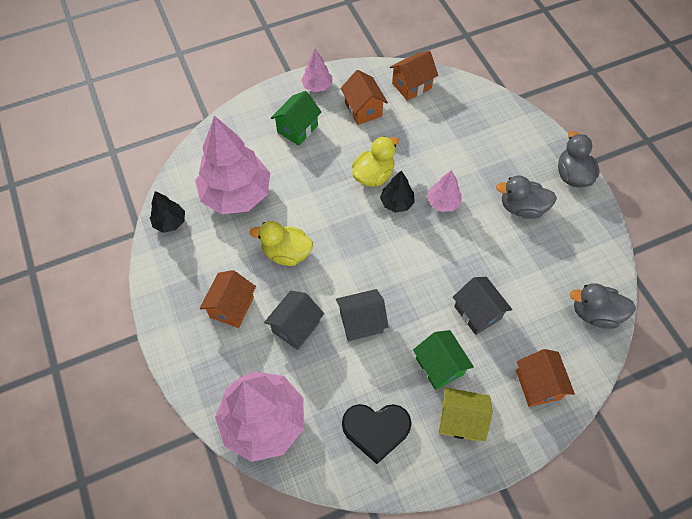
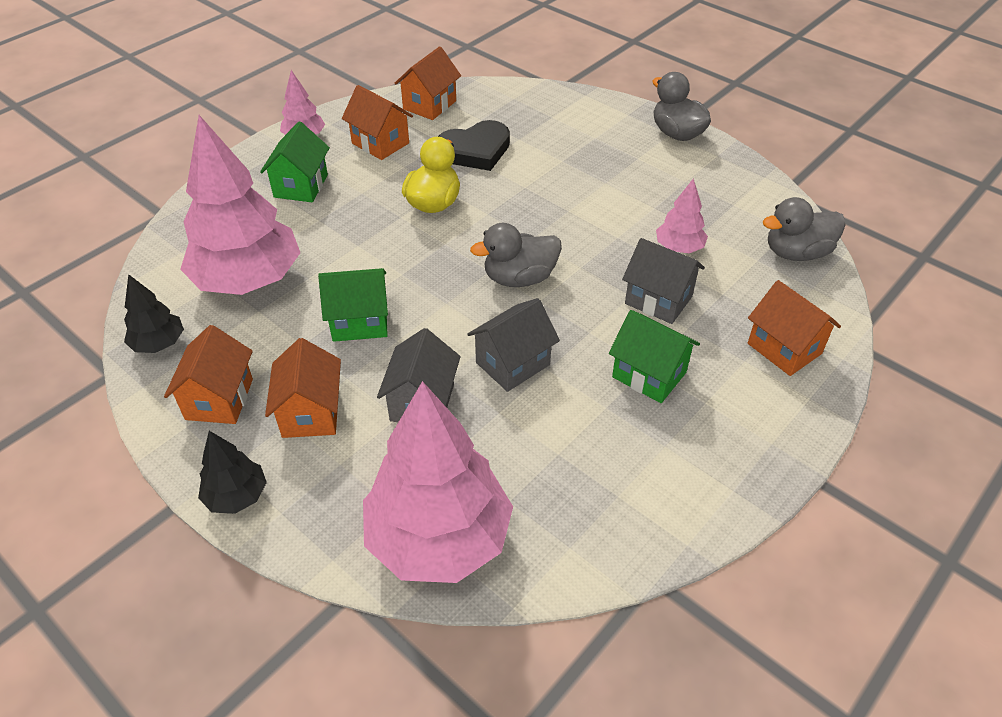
camera: 25 degrees left, 15 degrees down
yellow duck [250,221,313,266] -> green house [318,268,388,342]
black heart [342,404,412,464] -> black heart moved to [438,120,510,171]
black tree [380,171,415,213] -> black tree moved to [198,431,267,514]
pink tree [427,170,462,212] -> pink tree moved to [656,178,708,253]
yellow house [439,387,493,441] -> none
grey duck [496,176,557,219] -> grey duck moved to [470,223,562,287]
none -> orange house [164,325,253,424]

